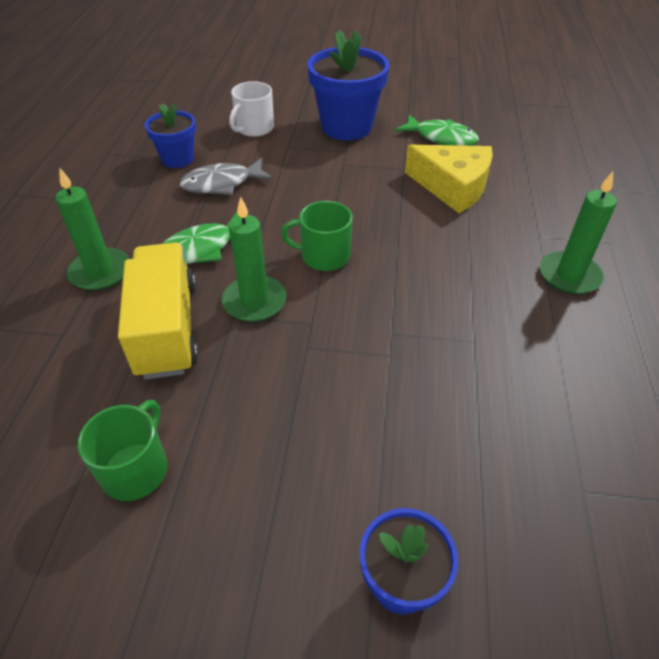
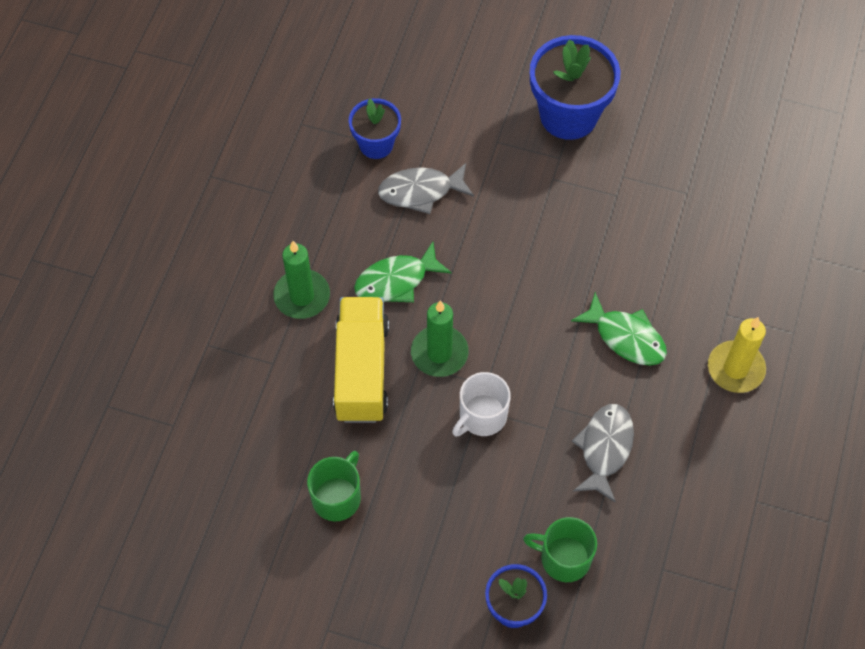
camera: 10 degrees right, 15 degrees up
white mug [229,81,274,137] -> white mug moved to [452,372,511,437]
green mug [281,201,353,271] -> green mug moved to [523,517,597,582]
green fish [395,114,479,146] -> green fish moved to [571,292,667,366]
yellow cheese [405,145,493,213] -> none
green candle [540,172,617,294] -> yellow candle [708,317,766,393]
none -> grey fish [572,404,634,503]

